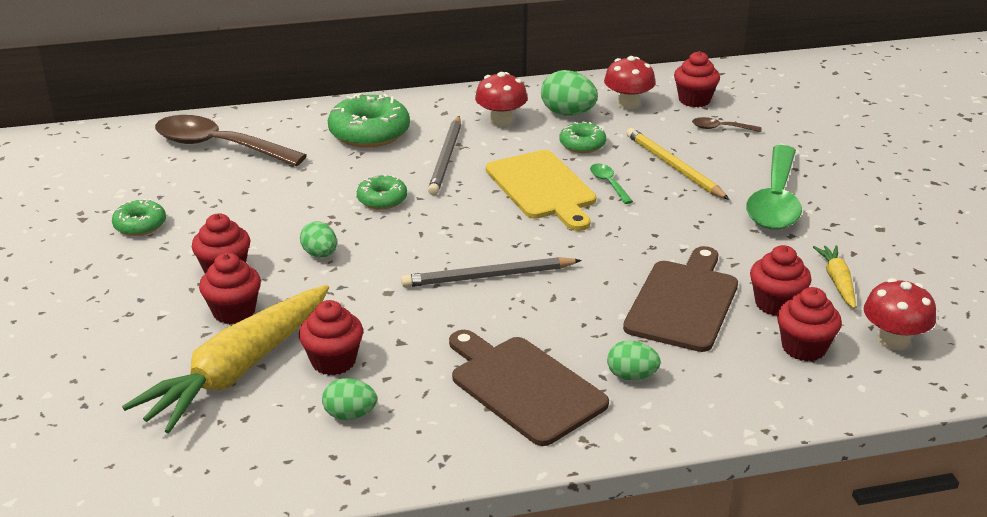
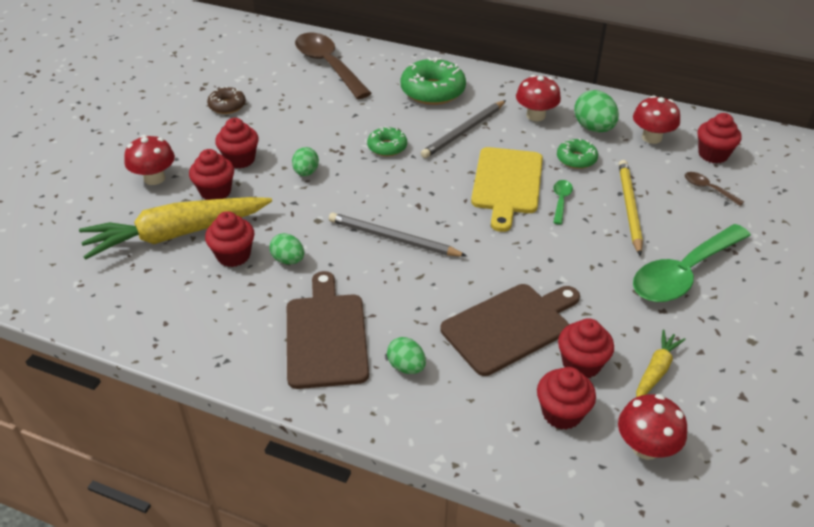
camera: 35 degrees right, 10 degrees up
green donut [112,199,166,236] -> brown donut [207,86,246,114]
green egg [322,378,377,420] -> green egg moved to [269,233,304,265]
none -> red mushroom [124,135,175,185]

